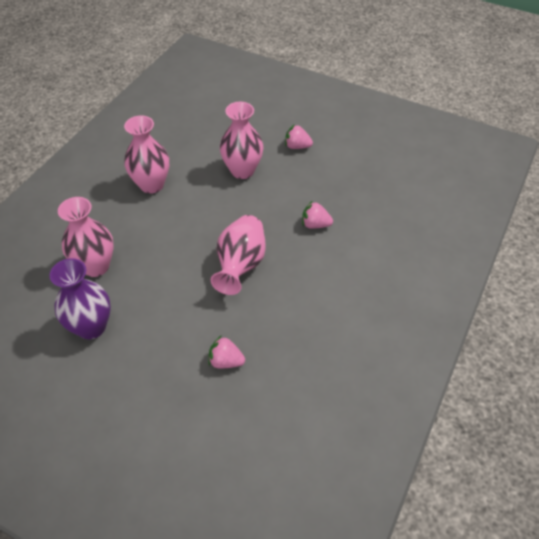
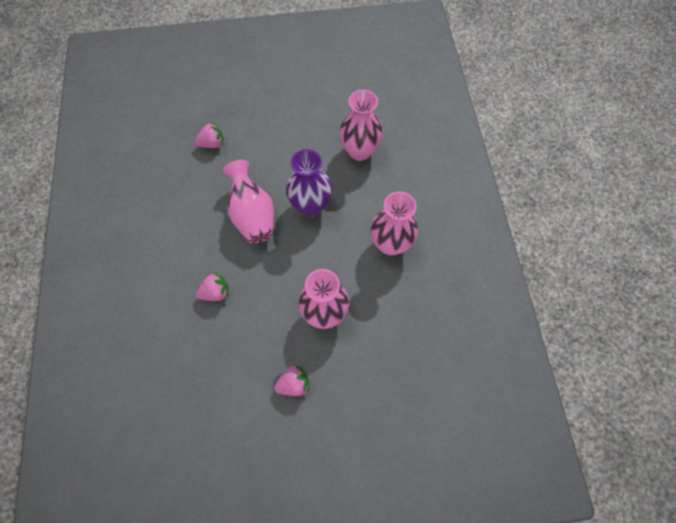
camera: 145 degrees right, 15 degrees up
purple vase [50,258,111,339] -> purple vase moved to [286,149,332,217]

